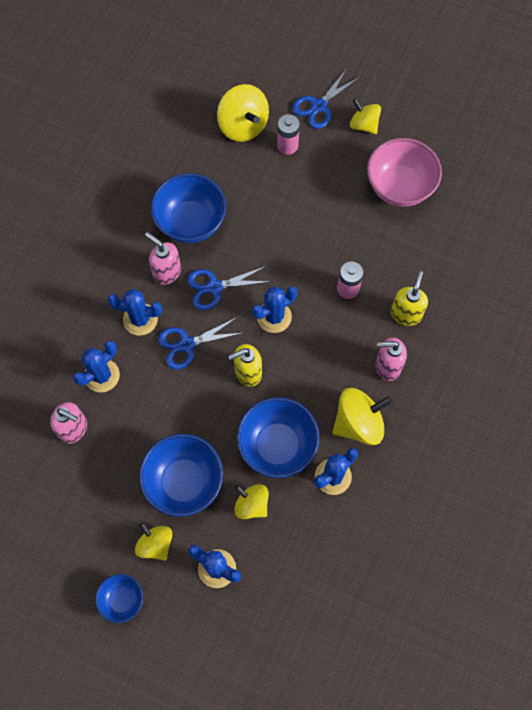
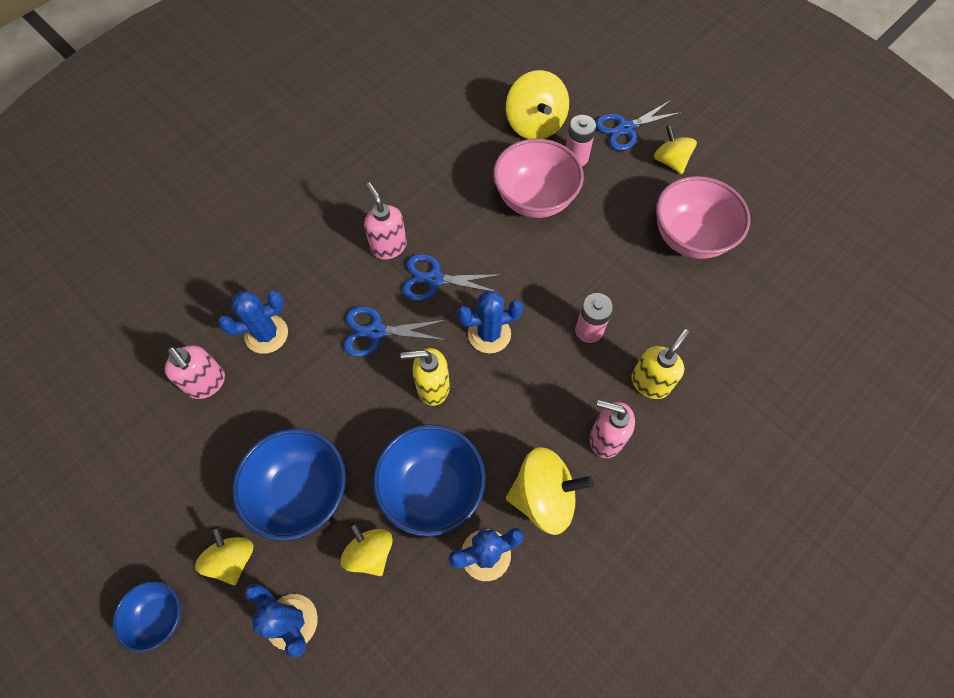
camera: 20 degrees right, 5 degrees down
blue cactus [108,289,162,335] -> none
blue bowl [150,173,227,243] -> none
none -> pink bowl [493,138,584,218]

